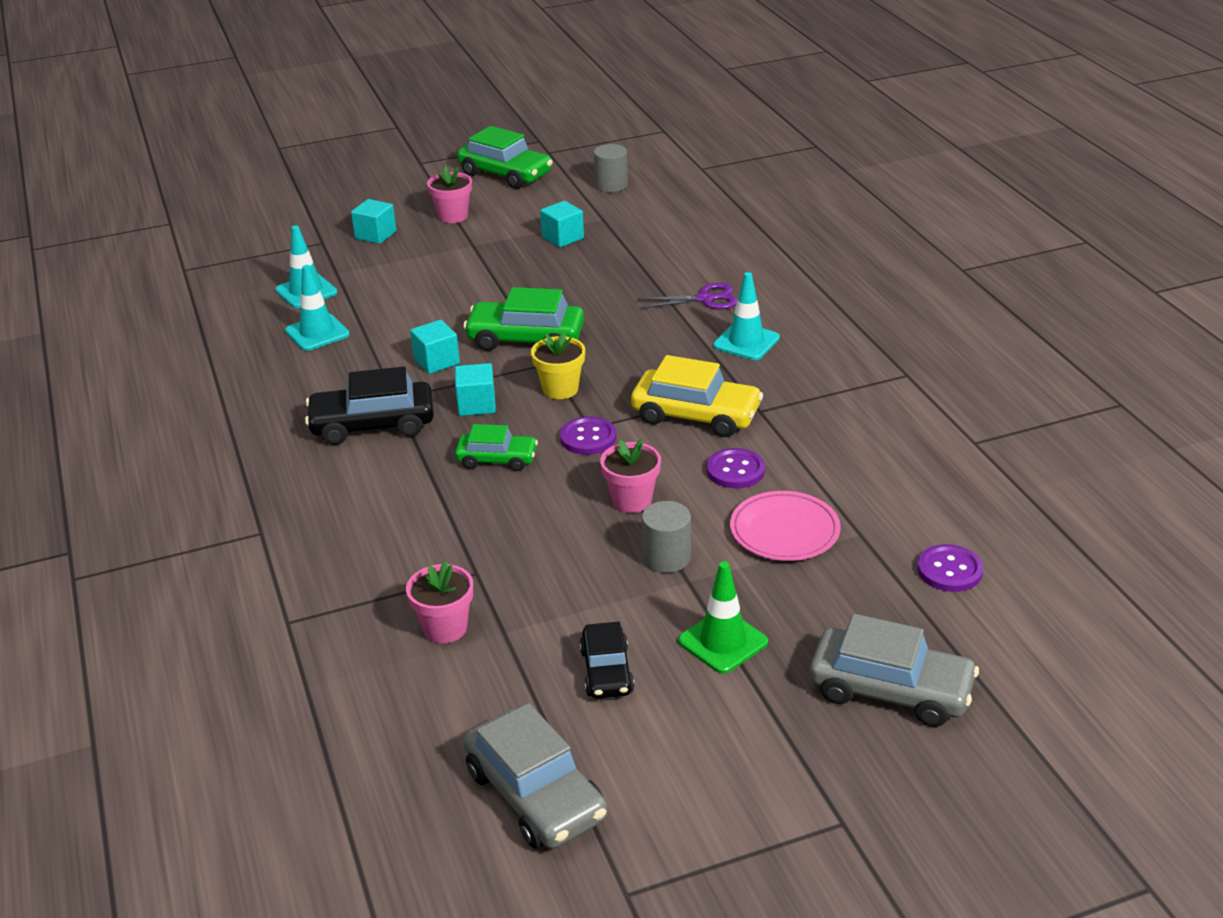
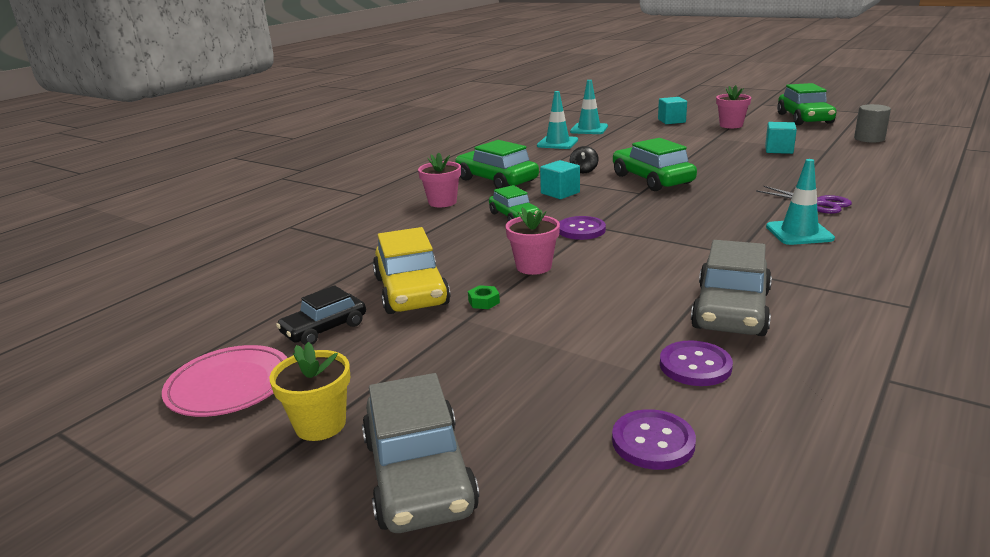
camera: 55 degrees right, 10 degrees down
black car [305,367,434,445] -> green car [455,140,539,189]
pink flower pot [406,561,473,643] -> pink flower pot moved to [418,152,461,207]
turquoise cube [410,320,460,374] -> black spinning top [570,146,599,173]
grey car [463,703,608,849] -> grey car moved to [691,240,772,336]
yellow flower pot [531,332,585,399] -> yellow flower pot moved to [269,342,350,441]
yellow car [631,355,763,437] -> yellow car moved to [373,227,451,314]
grey cylinder [642,501,691,573] -> green nut [468,285,500,309]
green traffic cone [678,561,768,674] -> none
purple button [706,448,765,488] -> purple button moved to [660,340,733,386]
pink plate [730,491,841,561] -> pink plate moved to [162,345,287,417]

